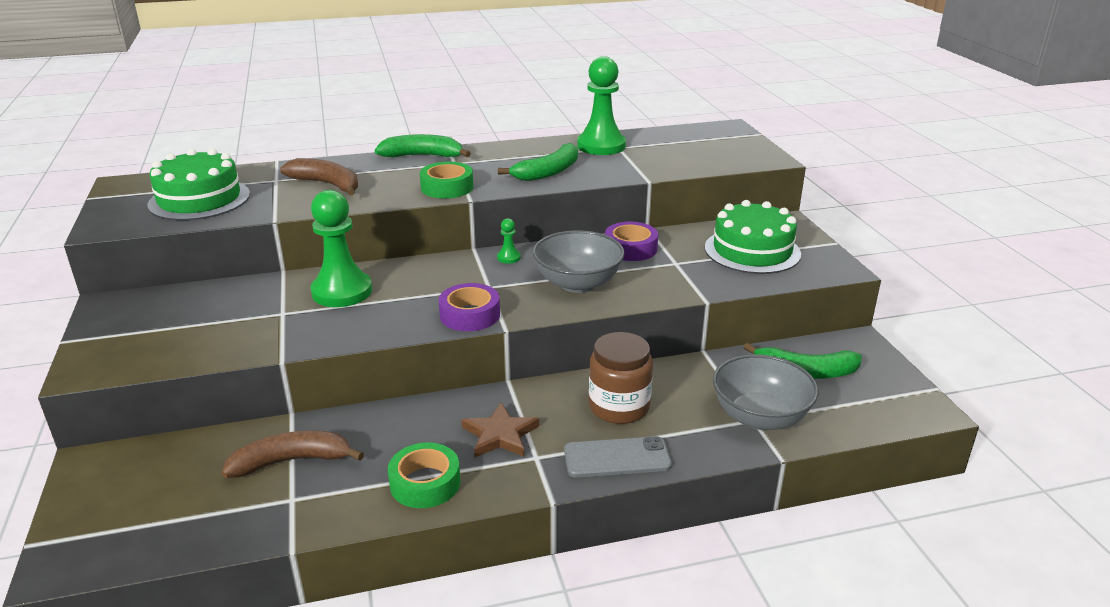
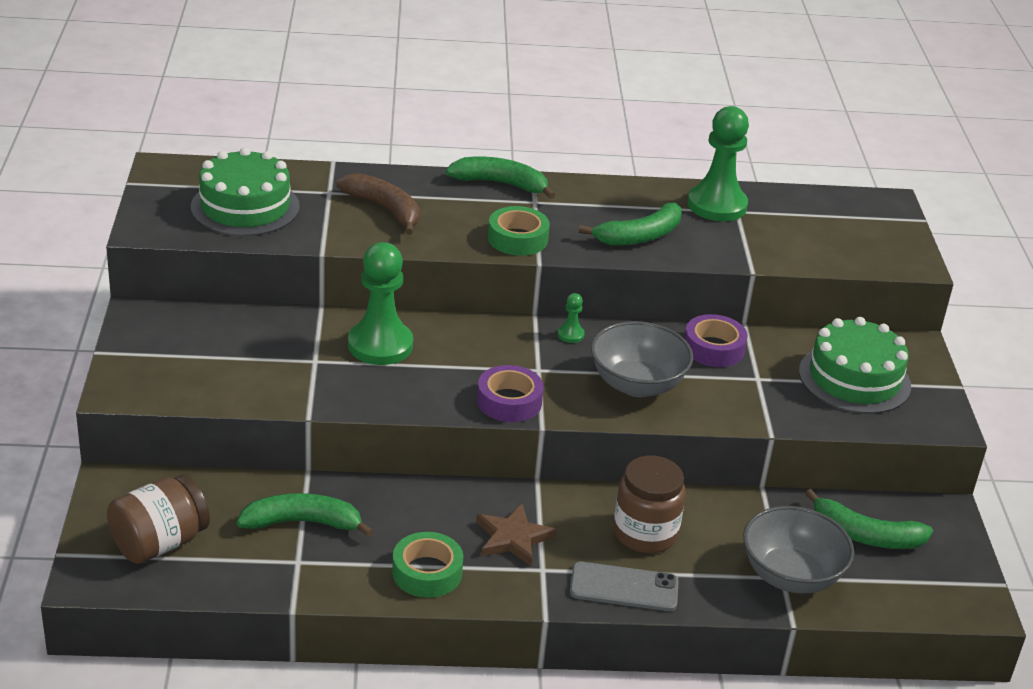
camera: 10 degrees right, 5 degrees up
brown banana [222,430,364,478] -> green banana [237,493,373,537]
none -> brown jar [107,474,210,564]

